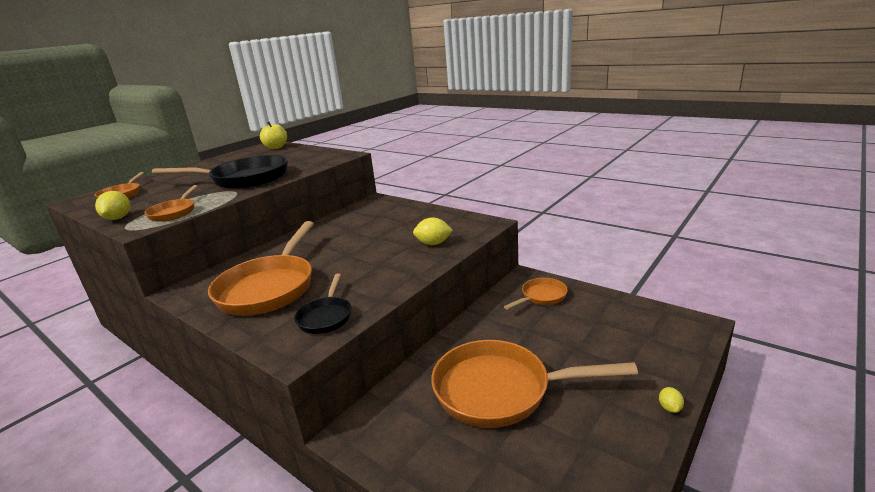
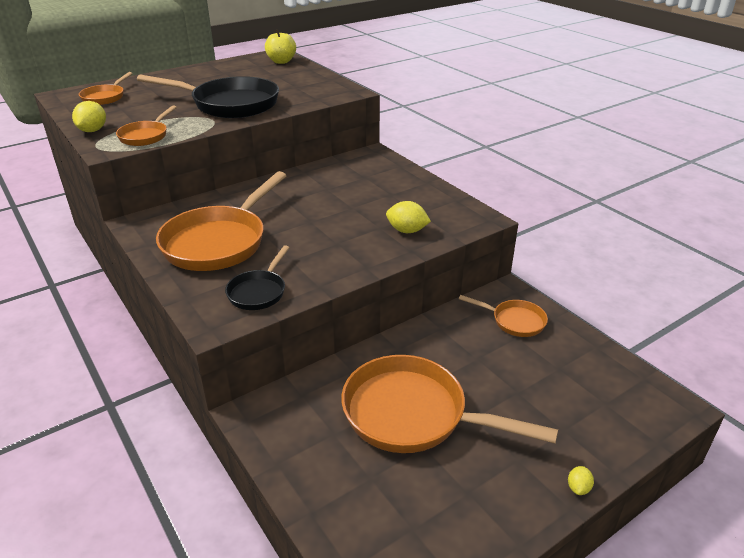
camera: 15 degrees right, 10 degrees up
orange pan [504,278,568,310] -> orange pan turned 45 degrees clockwise [459,295,548,337]

